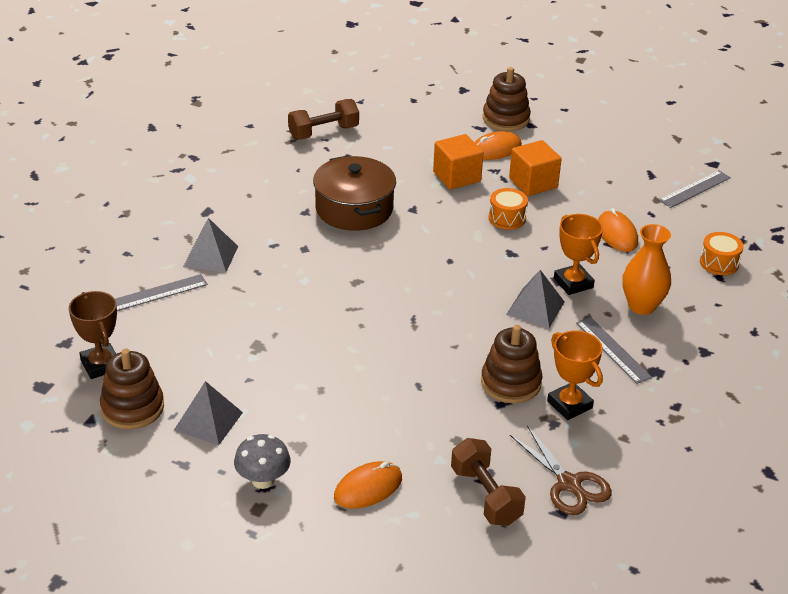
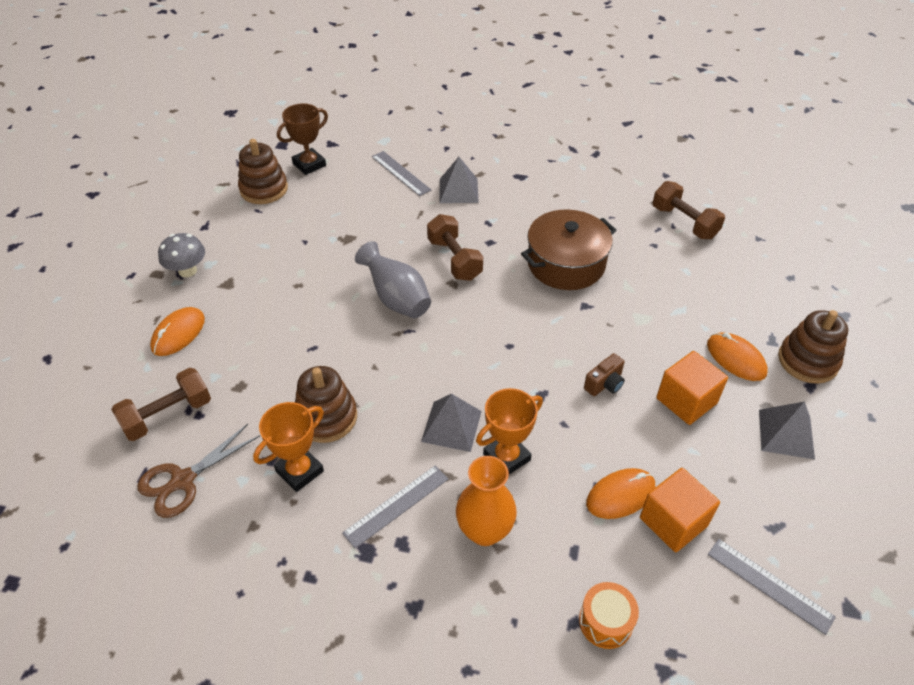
camera: 80 degrees right, 10 degrees up
grey pyramid [174,381,243,445] -> grey pyramid moved to [759,402,815,459]
orange mouse [334,461,402,509] -> orange mouse turned 75 degrees clockwise [150,307,205,356]
orange cube [433,134,483,190] -> orange cube moved to [640,468,720,552]
orange drum [489,188,528,230] -> brown camera [584,353,625,396]
none -> grey vase [355,241,431,318]
none -> brown dumbbell [427,214,483,281]

